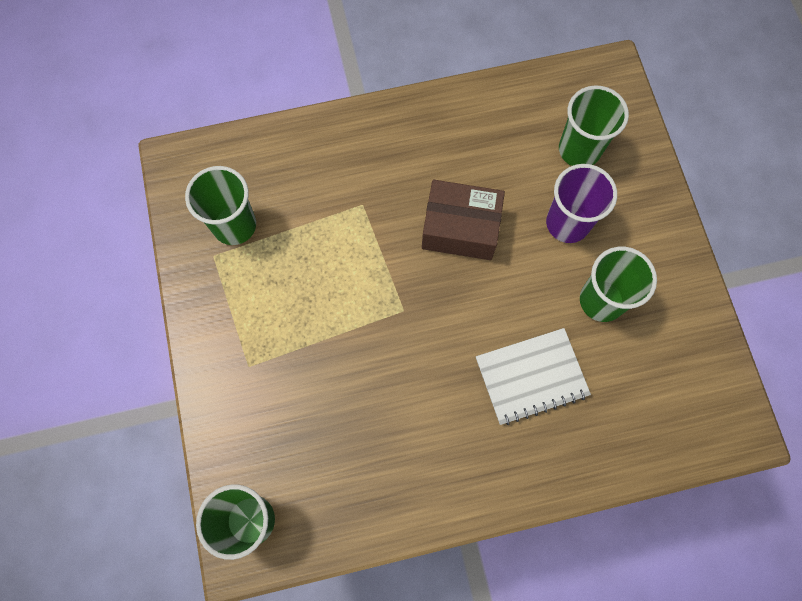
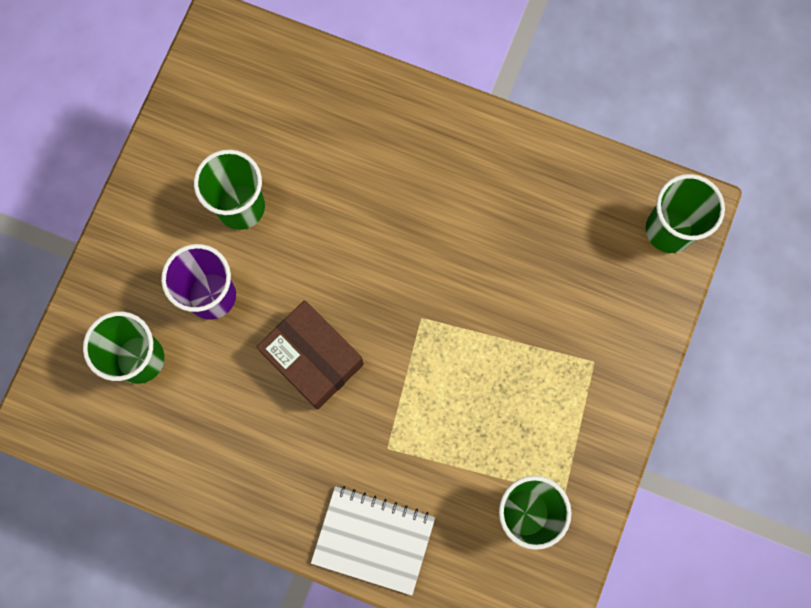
camera: 145 degrees left, 5 degrees up
white notebook [476,328,591,425] -> white notebook moved to [311,486,435,596]

